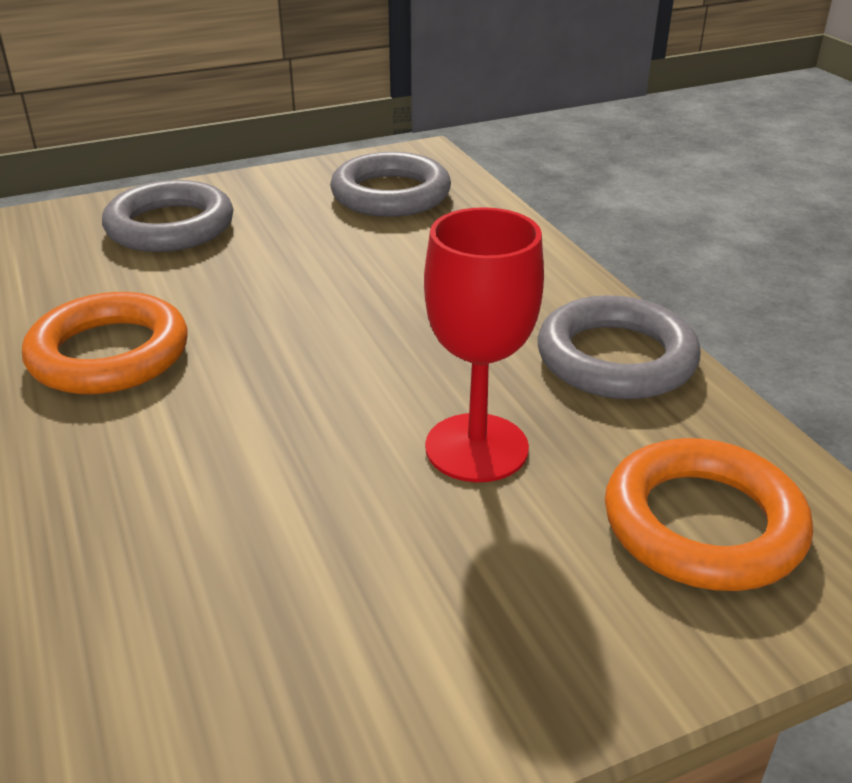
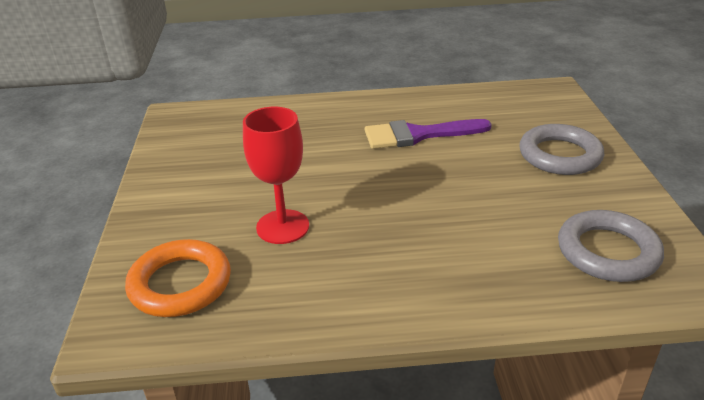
camera: 110 degrees right, 0 degrees up
orange ring [22,292,188,394] -> purple brush [365,119,492,149]
grey ring [538,295,701,399] -> none

